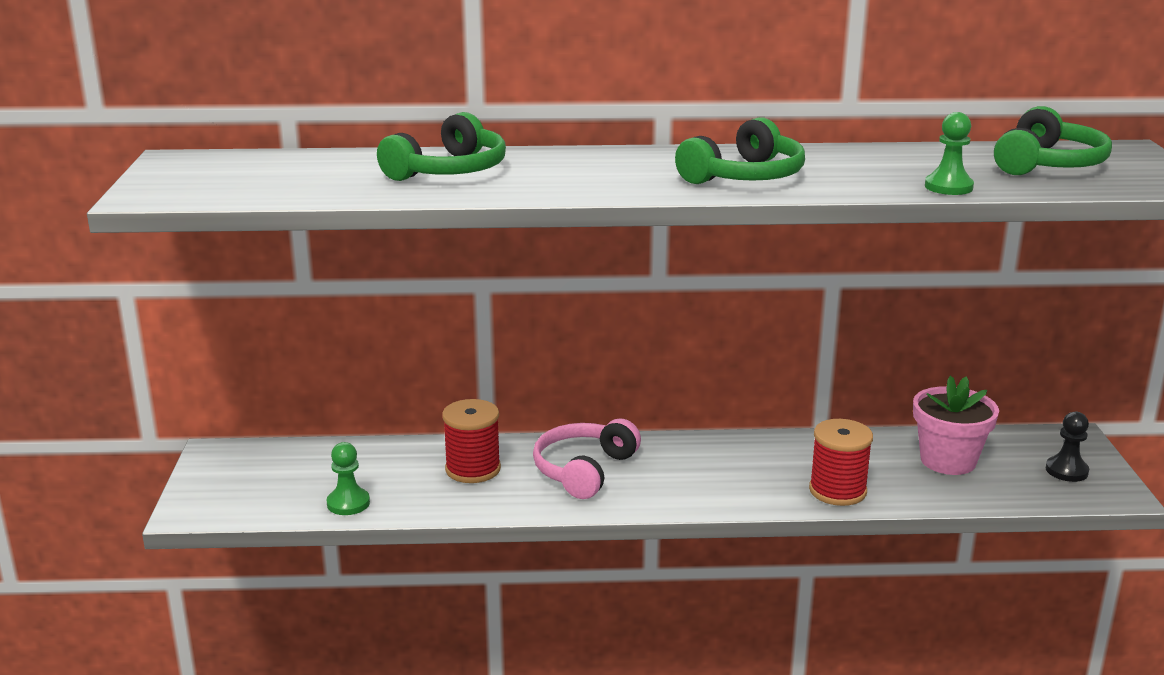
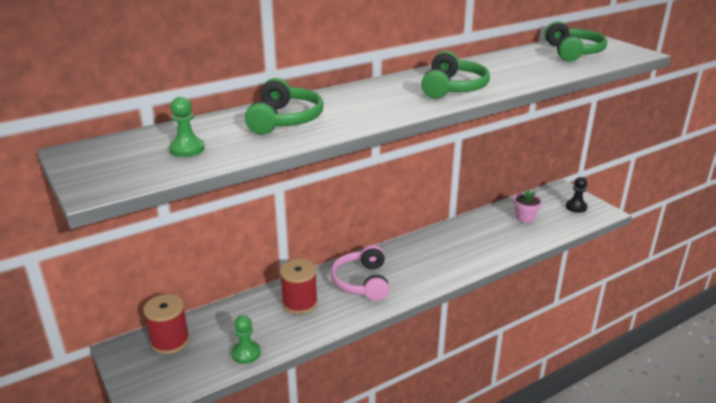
camera: 30 degrees left, 5 degrees up
red spool [809,419,873,506] -> red spool moved to [143,294,190,354]
pink flower pot [913,376,999,475] -> pink flower pot [513,189,542,223], size x0.64
green pawn [925,112,974,195] -> green pawn moved to [169,97,205,157]

